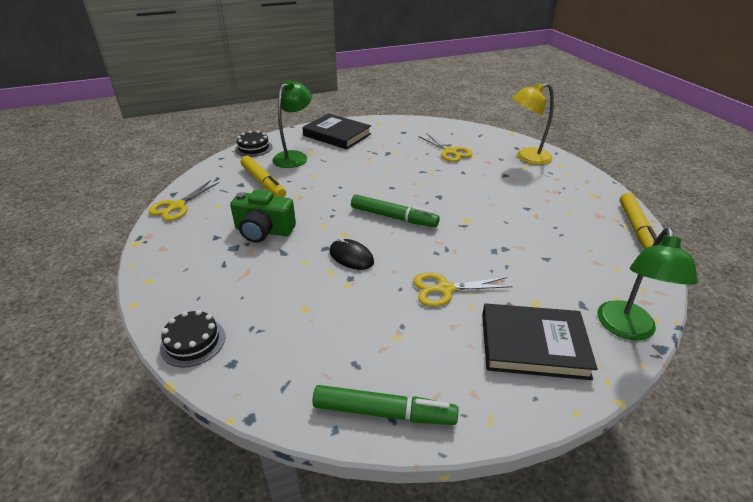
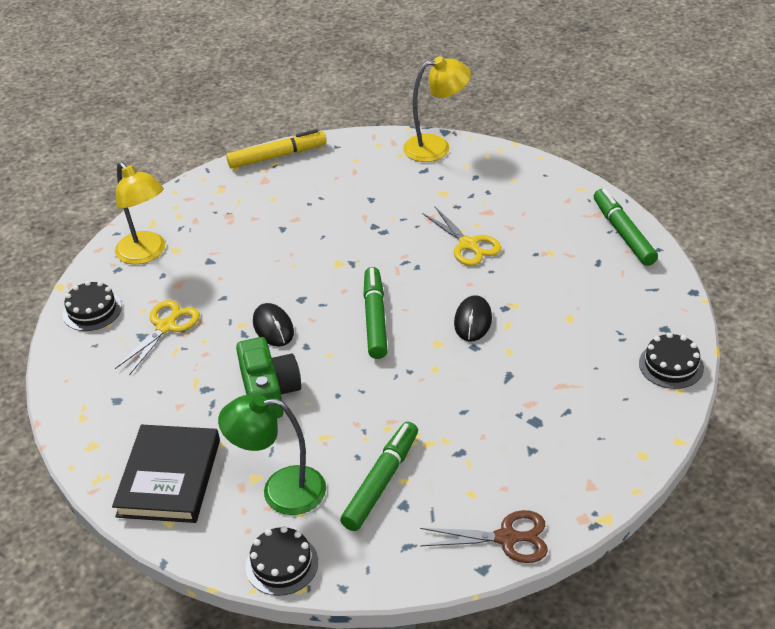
camera: 115 degrees left, 5 degrees up
yellow scissors [148,180,219,221] -> brown scissors [420,510,548,563]
green camera [230,189,296,243] -> green camera moved to [236,337,301,418]
yellow marker [241,156,286,197] -> green marker [340,421,418,531]
black book [482,303,598,380] -> none
green lamp [597,228,698,340] -> yellow lamp [403,56,471,162]
none -> black cake [63,281,122,331]
none -> black mouse [253,303,294,347]

